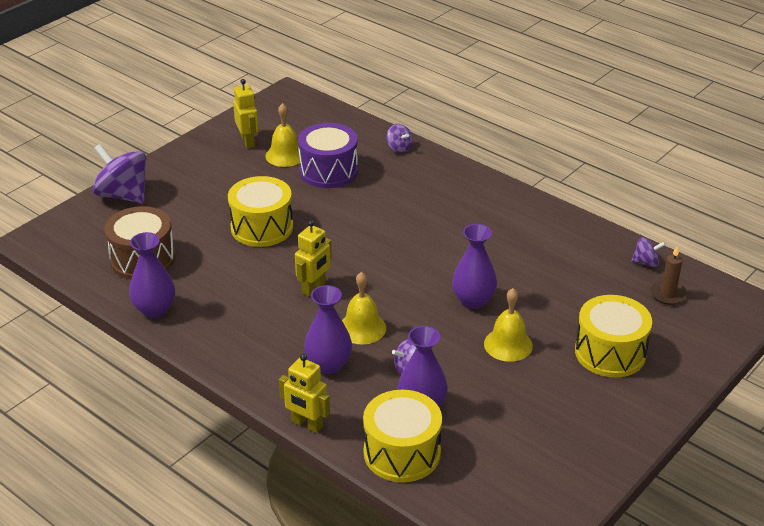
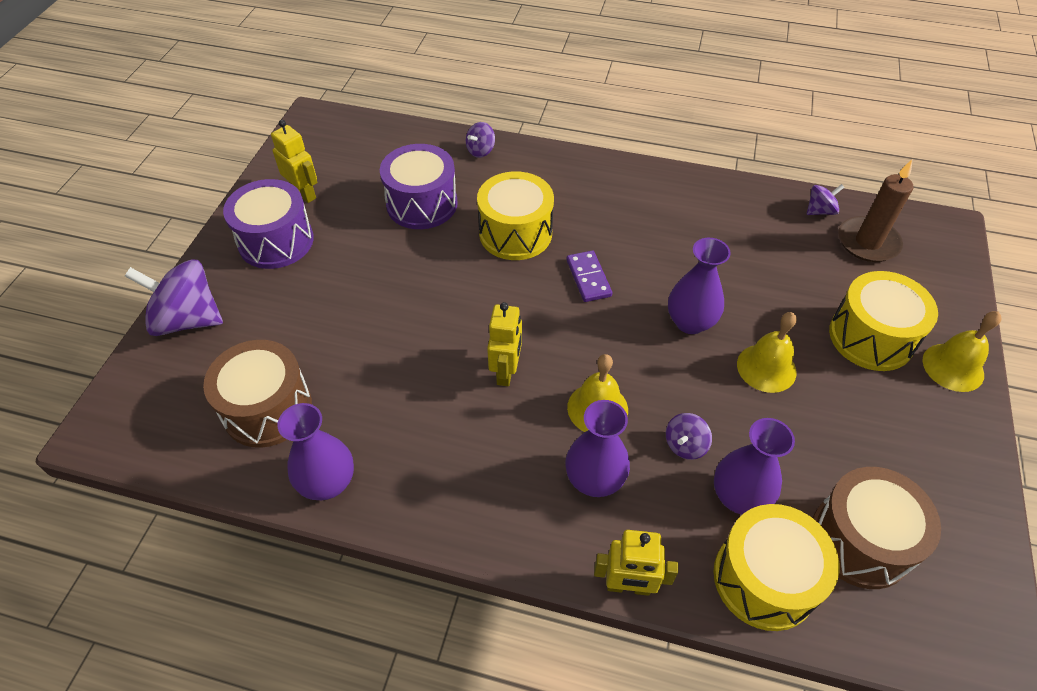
camera: 25 degrees left, 15 degrees up
yellow drum [228,176,293,247] -> yellow drum moved to [477,171,554,260]
yellow bell [266,103,300,167] -> yellow bell moved to [922,311,1002,392]
purple spinning top [386,124,413,153] -> purple spinning top turned 105 degrees clockwise [466,122,495,158]
brown candle [650,246,687,305] -> brown candle [838,160,913,262], size x1.53
none -> purple drum [223,179,314,269]
none -> purple domino [566,250,612,302]
none -> brown drum [812,467,941,589]

